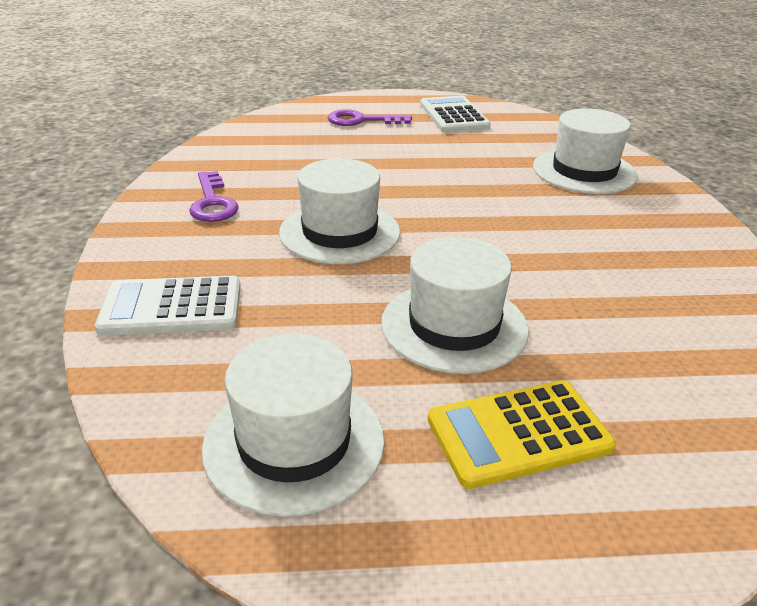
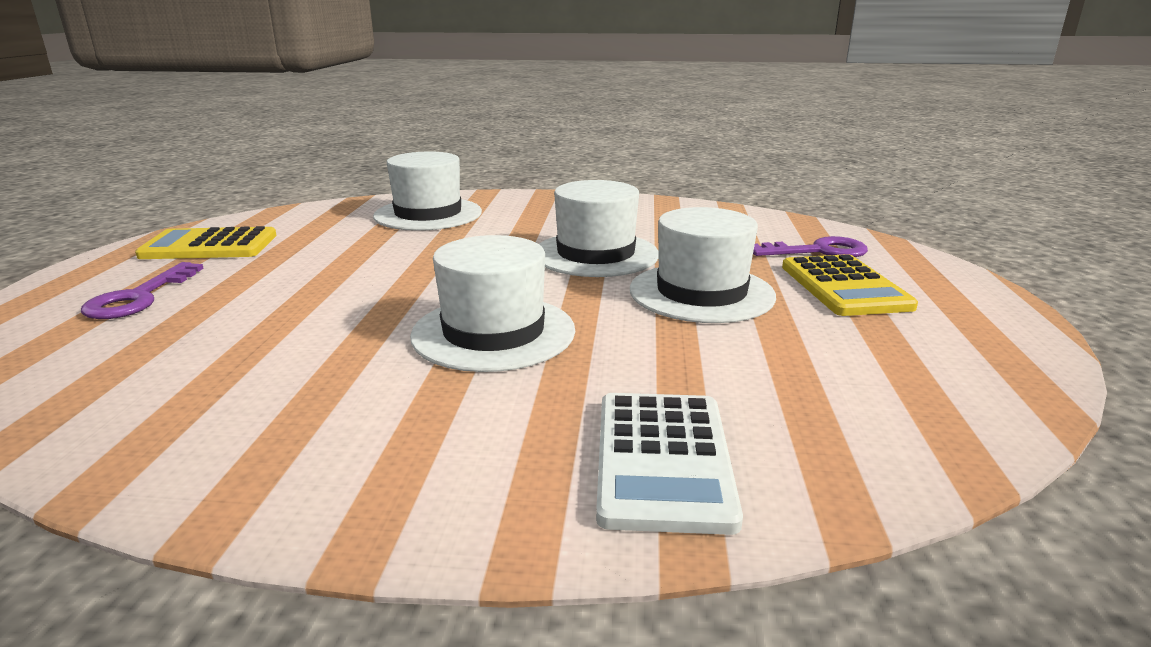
camera: 80 degrees left, 10 degrees down
purple key [189,171,239,222] -> purple key moved to [753,236,868,257]
white hat [202,334,385,517] -> white hat moved to [539,180,659,277]
white calculator [420,96,491,132] -> yellow calculator [135,226,277,259]

